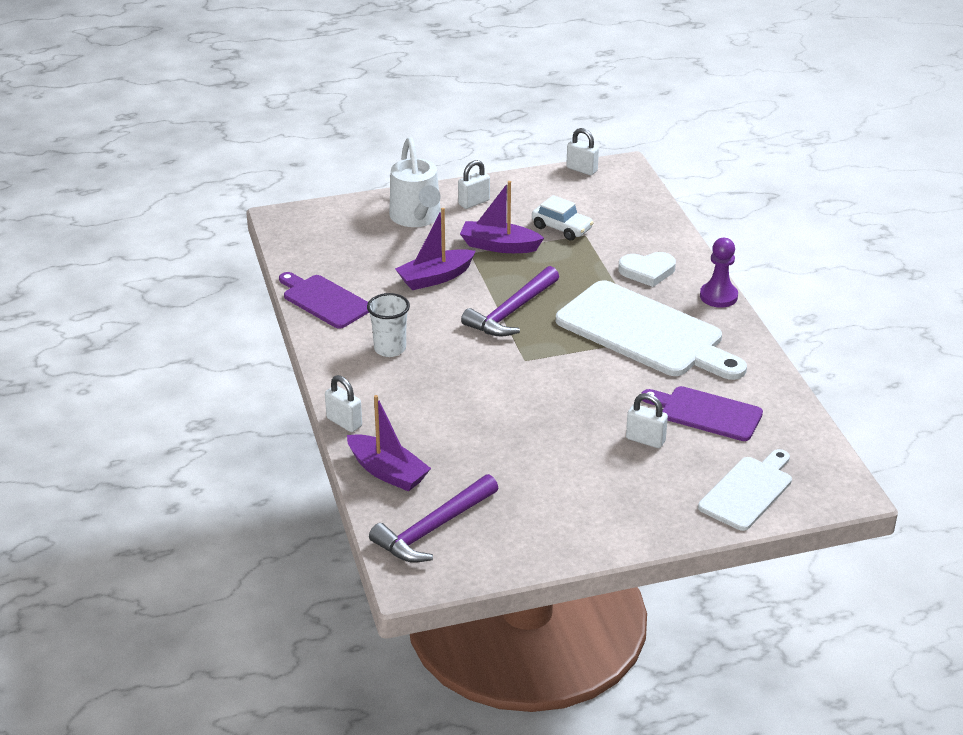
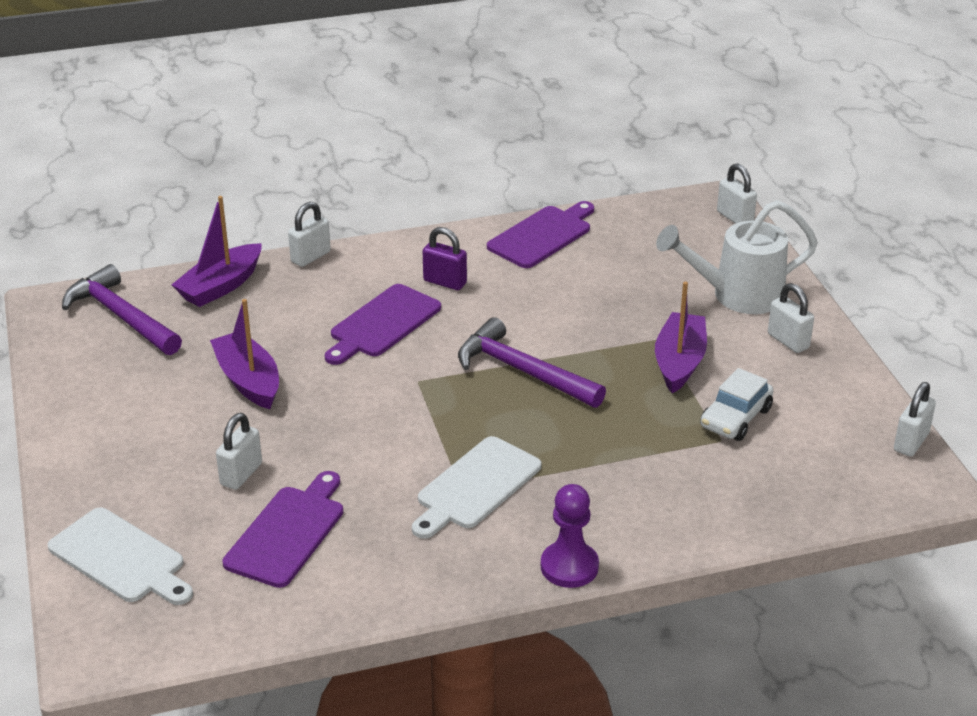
camera: 90 degrees right, 0 degrees up
white cup [367,293,410,357] -> purple padlock [423,227,467,290]
purple boat [395,208,476,290] -> purple boat moved to [210,299,279,409]
white cutting board [556,280,747,380] -> white cutting board [412,436,541,539], size x0.57
white heart [618,252,676,287] -> none
none -> purple cutting board [325,284,441,365]
none -> white padlock [717,163,757,224]

